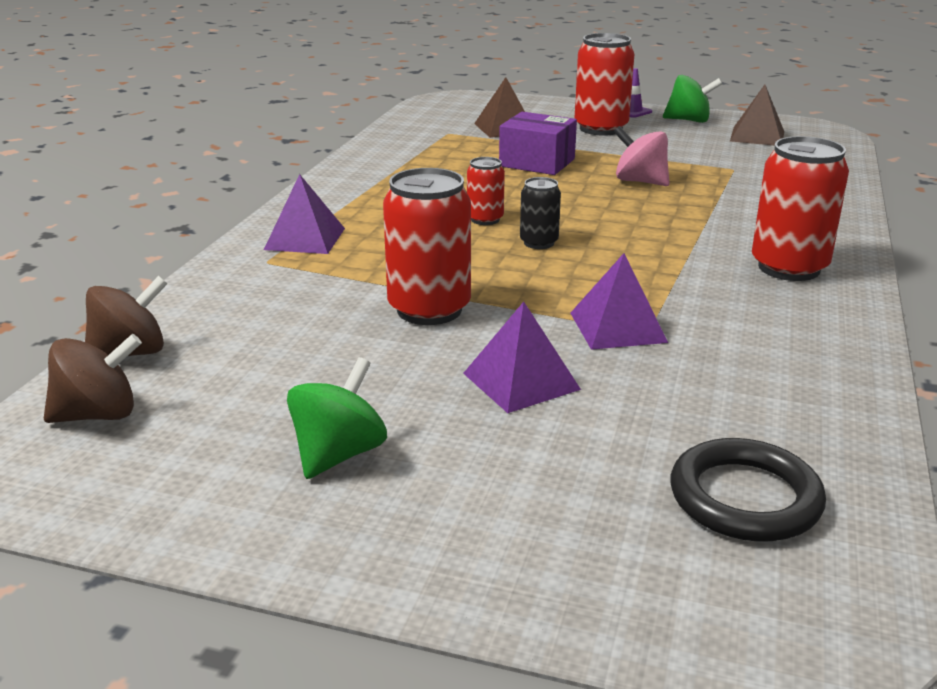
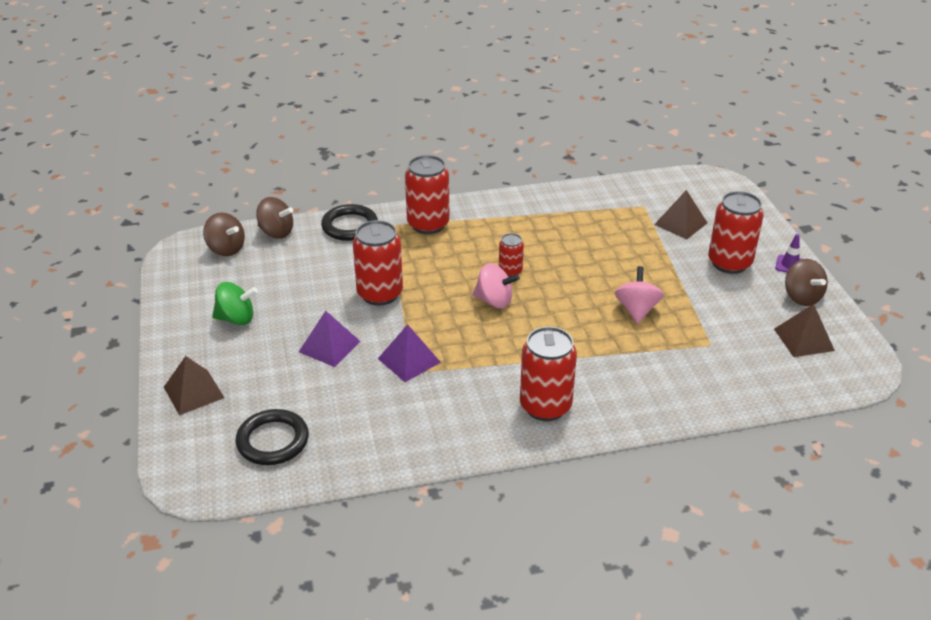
camera: 60 degrees right, 10 degrees up
purple pyramid [264,174,345,254] -> red can [405,155,449,234]
purple box [499,112,577,175] -> none
black can [520,177,561,249] -> pink spinning top [472,263,520,309]
green spinning top [663,75,722,123] -> brown spinning top [785,259,828,306]
none -> brown pyramid [164,356,224,415]
none -> black ring [321,204,378,241]

